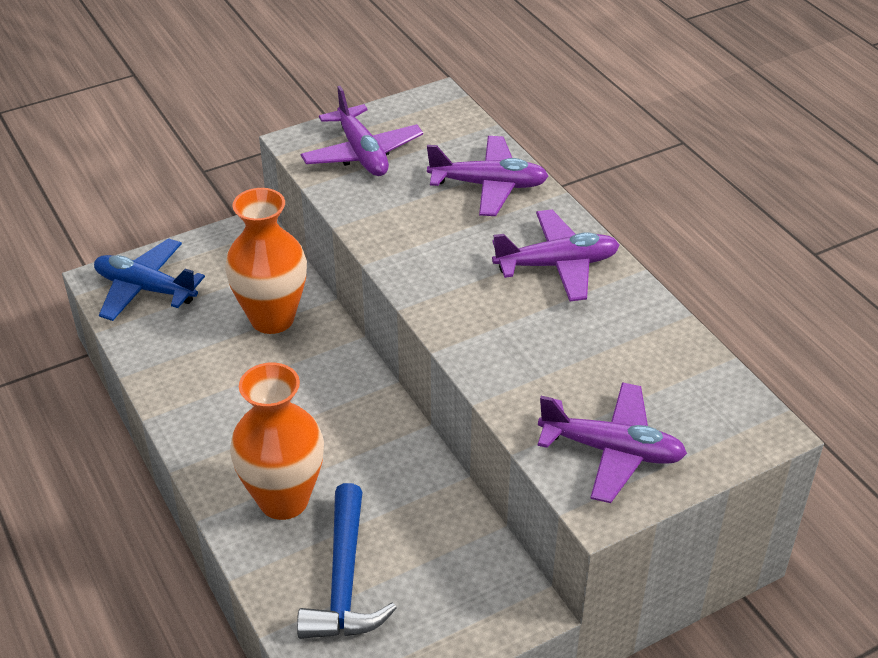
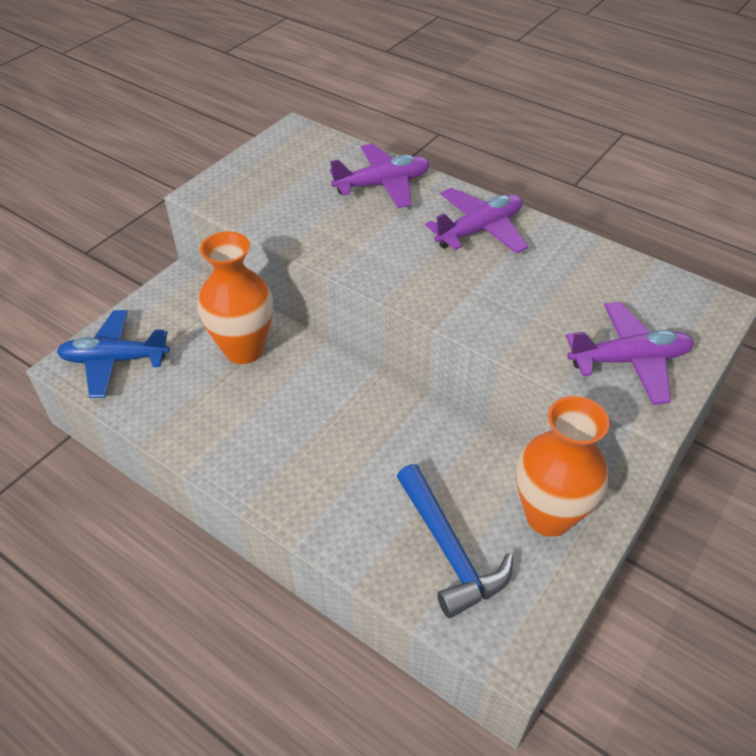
camera: 25 degrees left, 5 degrees up
orange vase [230,363,324,520] -> orange vase moved to [516,396,609,537]
purple plane [301,86,423,176] -> none

